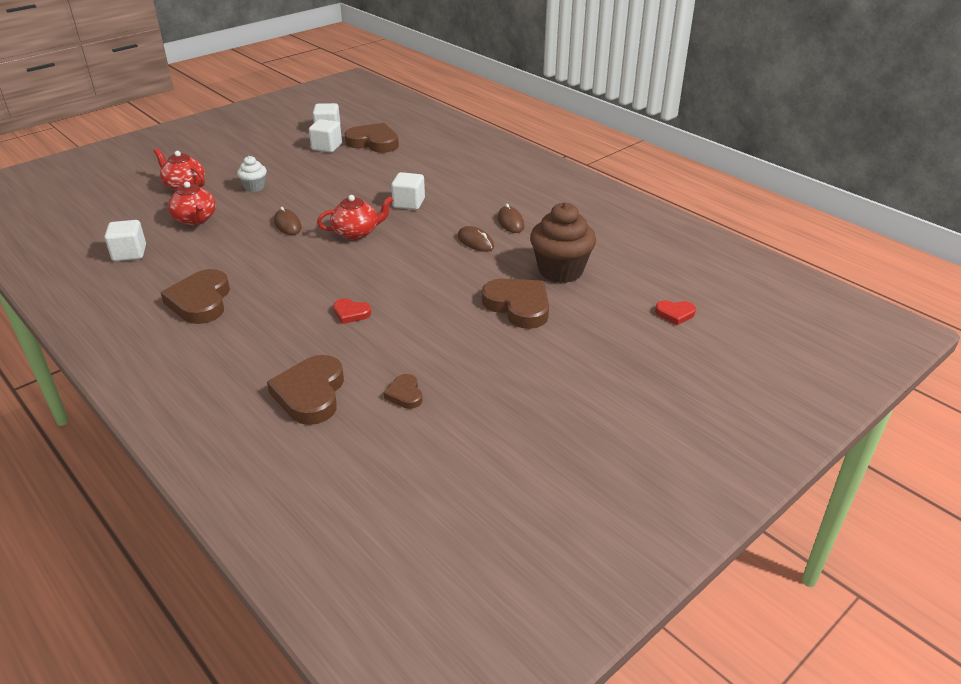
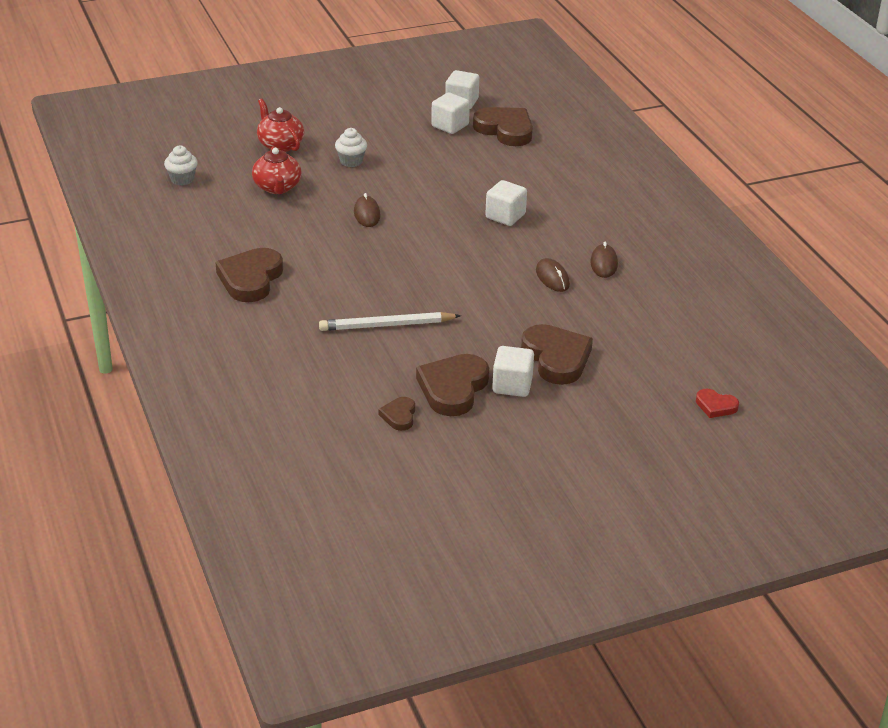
camera: 20 degrees right, 0 degrees up
white cube [104,220,146,261] -> white cube moved to [492,346,534,397]
brown heart [267,355,344,425] -> brown heart moved to [416,354,489,416]
red teapot [317,195,393,240] -> none
red heart [333,298,371,324] -> white pencil [319,312,461,331]
brown cupcake [530,202,596,283] -> none
none -> white cupcake [164,145,198,186]

